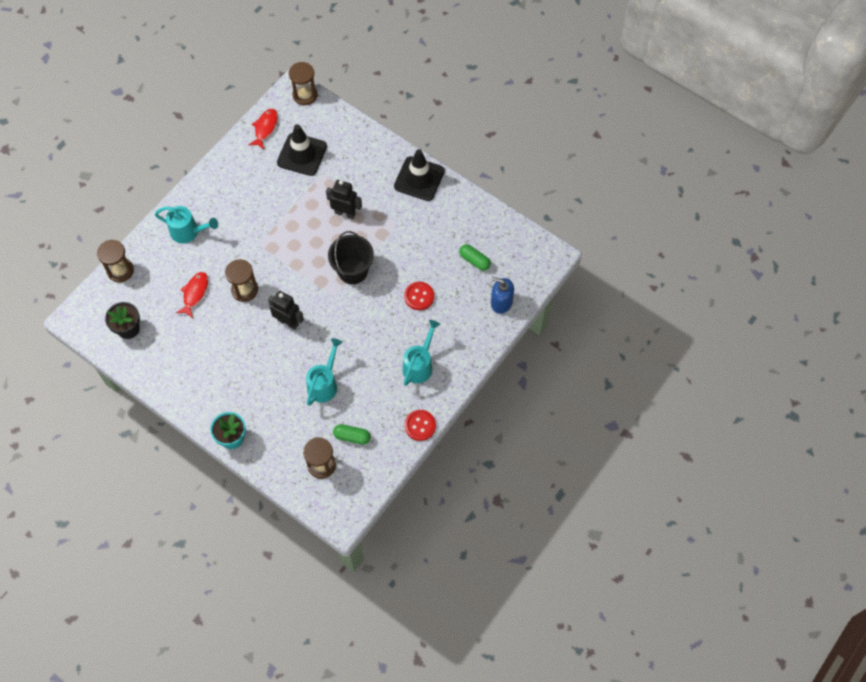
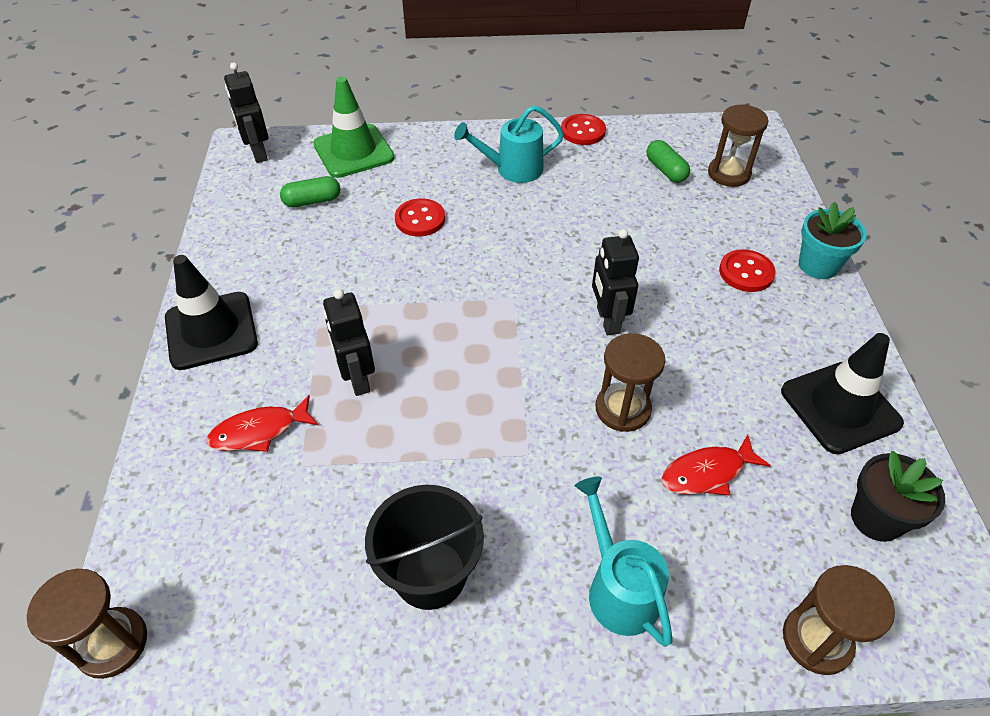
camera: 130 degrees left, 15 degrees down
red fish [248,109,278,149] -> red fish moved to [206,395,318,452]
black traffic cone [277,124,327,176] -> black traffic cone moved to [781,333,904,454]
turquoise watering can [306,338,343,406] -> none
black bucket [328,231,374,284] -> black bucket moved to [365,485,484,610]
green capsule [459,244,491,271] -> green capsule turned 75 degrees clockwise [280,176,340,207]
blue soap dispenser [491,277,514,314] -> green traffic cone [313,77,395,178]
none -> black robot [224,62,268,163]
none -> red button [719,249,776,292]

